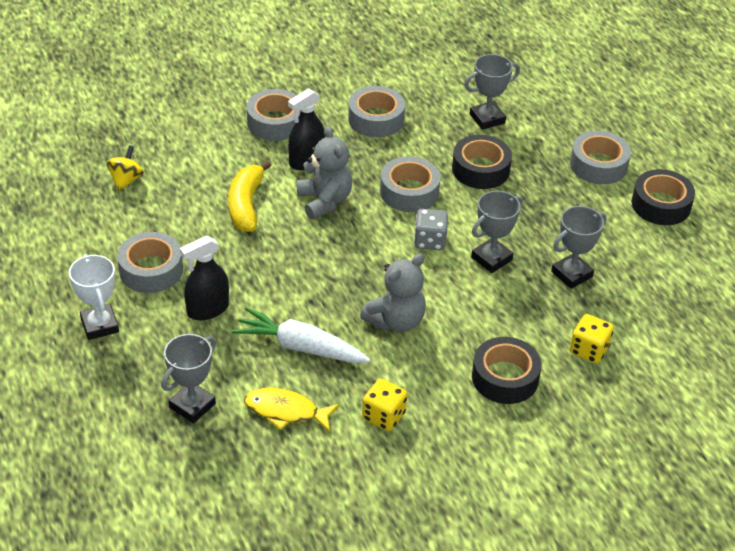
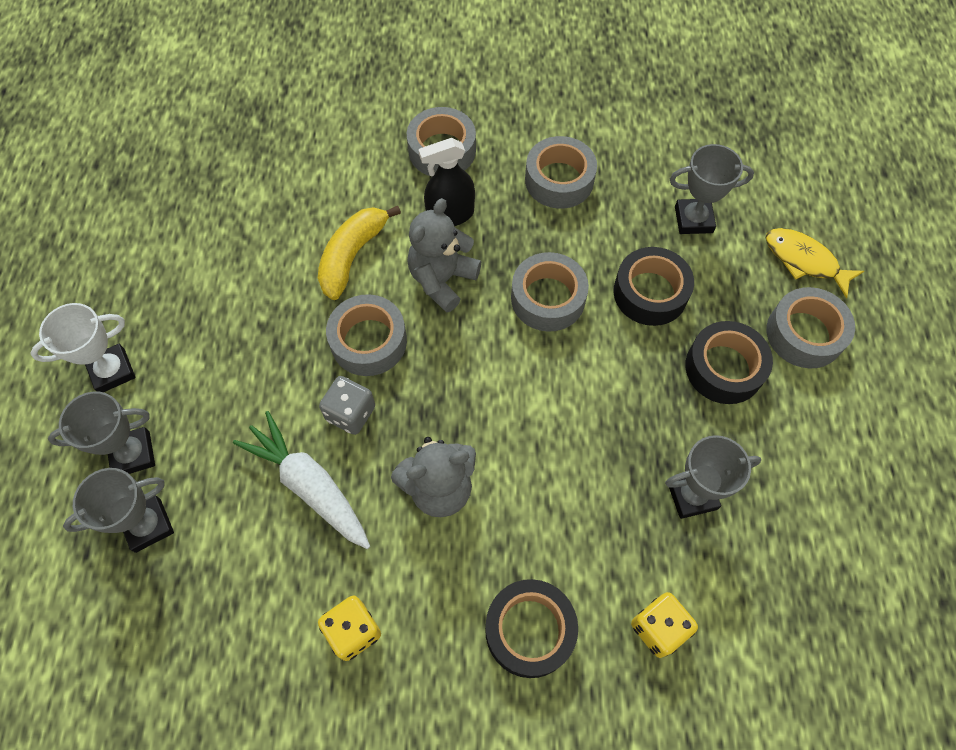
camera: 25 degrees right, 20 degrees up
white trophy [69,254,119,340] -> white trophy turned 60 degrees clockwise [30,303,136,392]
yellow spinning top [107,145,144,191] -> none
grey tape [117,232,183,293] -> grey tape moved to [326,294,407,376]
black spray bottle [180,236,229,320] -> none
yellow fish [244,388,339,432] -> yellow fish moved to [765,228,864,298]
grey teddy bear [297,126,352,220] -> grey teddy bear turned 150 degrees counterclockwise [408,198,481,313]
grey dice [414,209,448,250] -> grey dice moved to [319,376,375,435]
grey trophy [471,191,522,273] -> grey trophy moved to [48,391,155,474]
black tape [632,169,695,225] -> black tape moved to [685,321,773,404]

